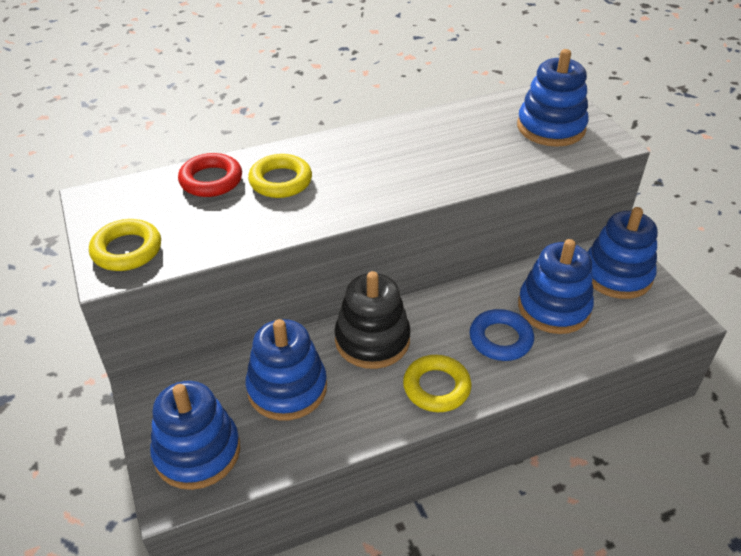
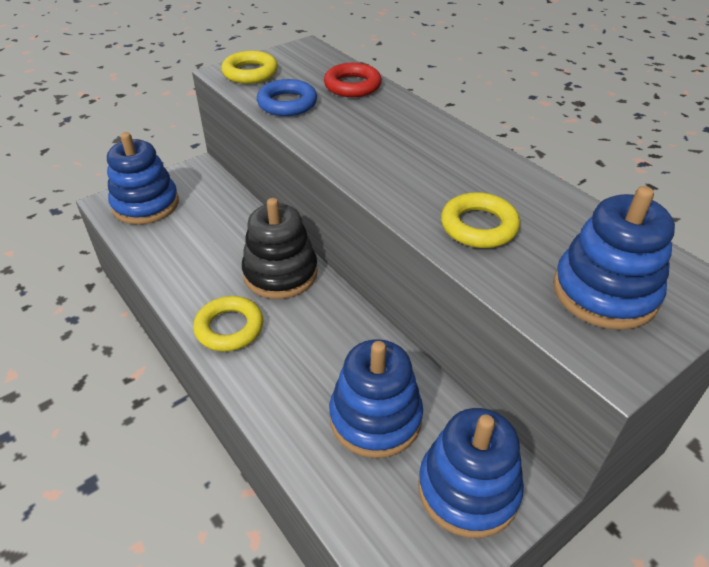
camera: 75 degrees right, 0 degrees up
blue stacking toy [246,319,327,420] -> none
yellow ring [248,154,312,198] -> yellow ring moved to [441,192,520,248]
blue ring [469,309,534,361] -> blue ring moved to [257,79,317,116]

